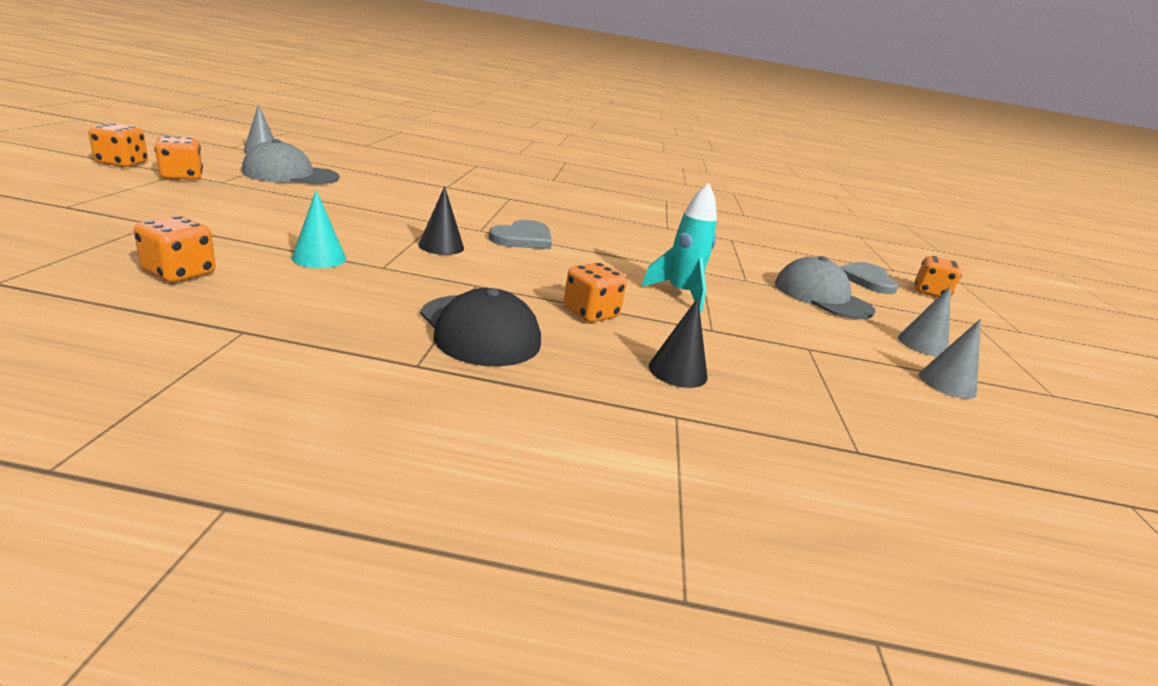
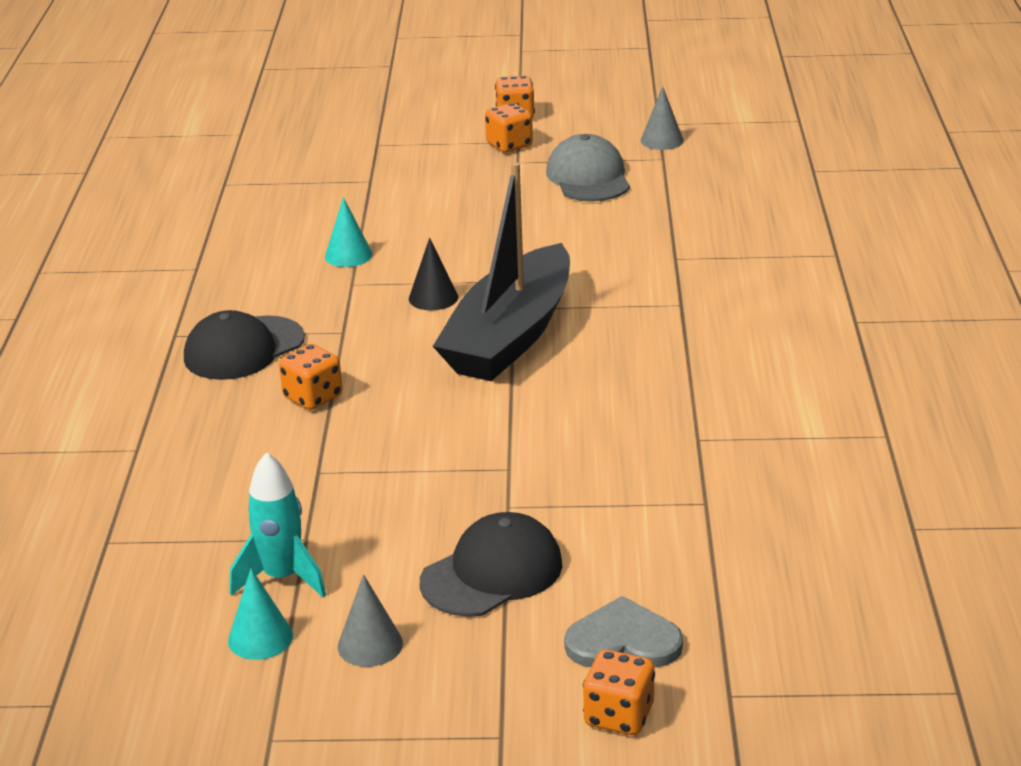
camera: 90 degrees right, 5 degrees up
orange dice [134,216,216,282] -> none
grey heart [489,220,552,249] -> black boat [433,162,570,381]
turquoise rocket [641,183,717,312] -> turquoise rocket moved to [230,452,326,598]
black cone [649,298,708,388] -> none
grey cap [775,256,876,319] -> black cap [420,512,563,617]
grey cone [919,319,981,399] -> turquoise cone [228,568,293,660]

